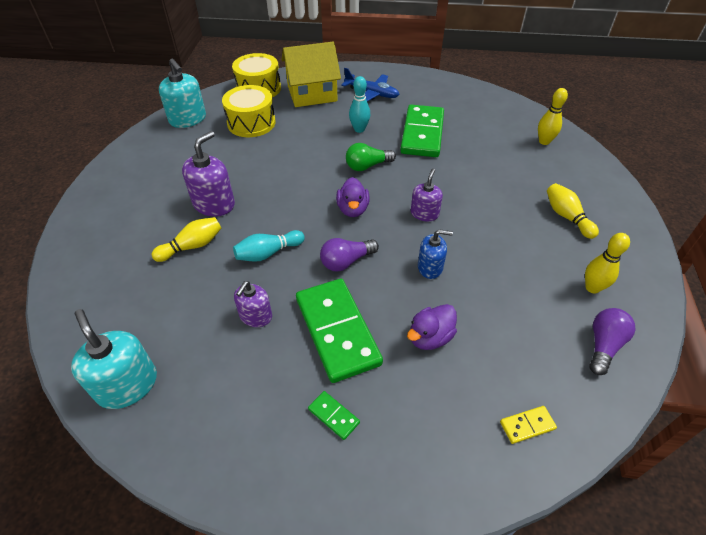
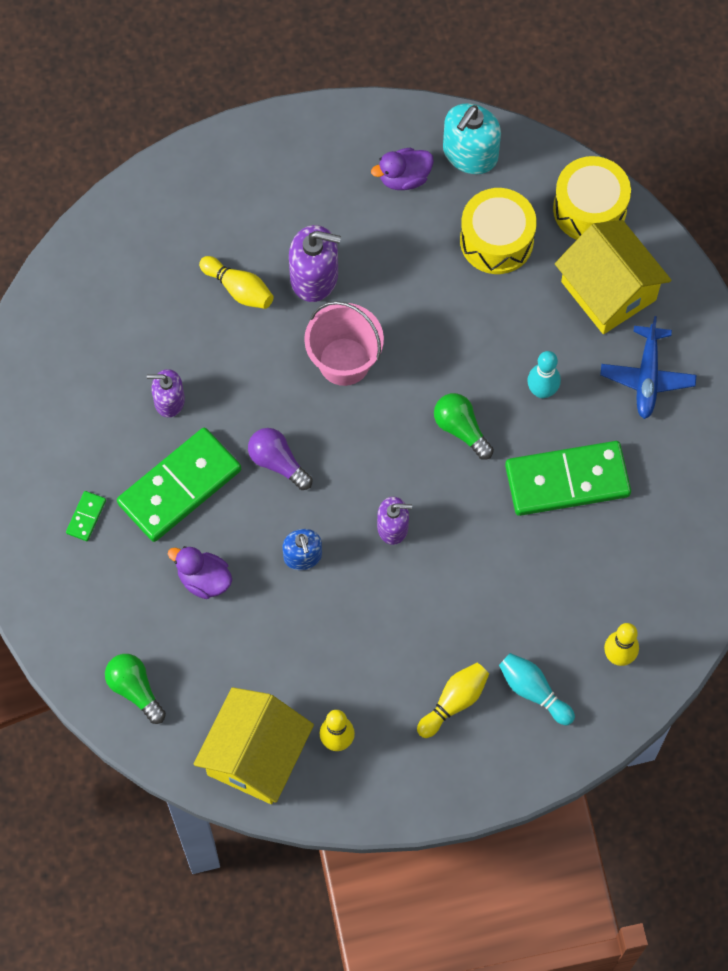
camera: 70 degrees right, 20 degrees up
turquoise soap dispenser [71,309,157,409] -> none
turquoise bowling pin [233,230,305,262] -> turquoise bowling pin moved to [499,653,575,725]
purple duck [336,177,370,217] -> purple duck moved to [371,148,434,190]
yellow domino [500,406,557,444] -> green light bulb [105,654,166,724]
purple light bulb [589,308,635,375] -> yellow house [194,687,314,804]
none -> pink bucket [304,301,384,386]

